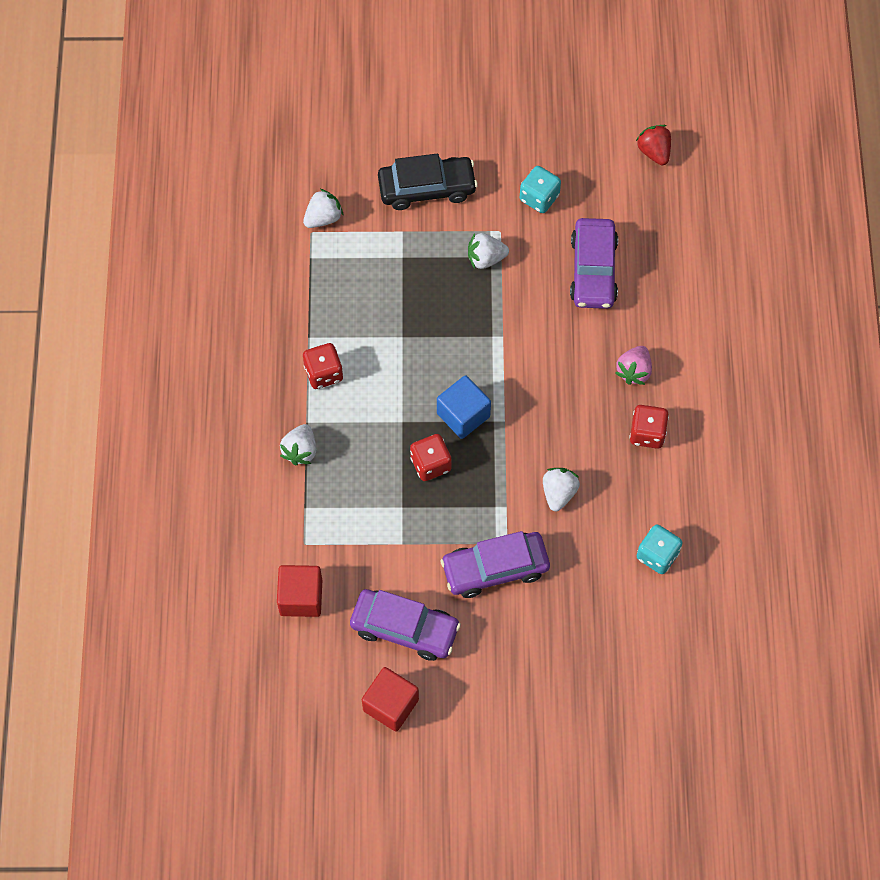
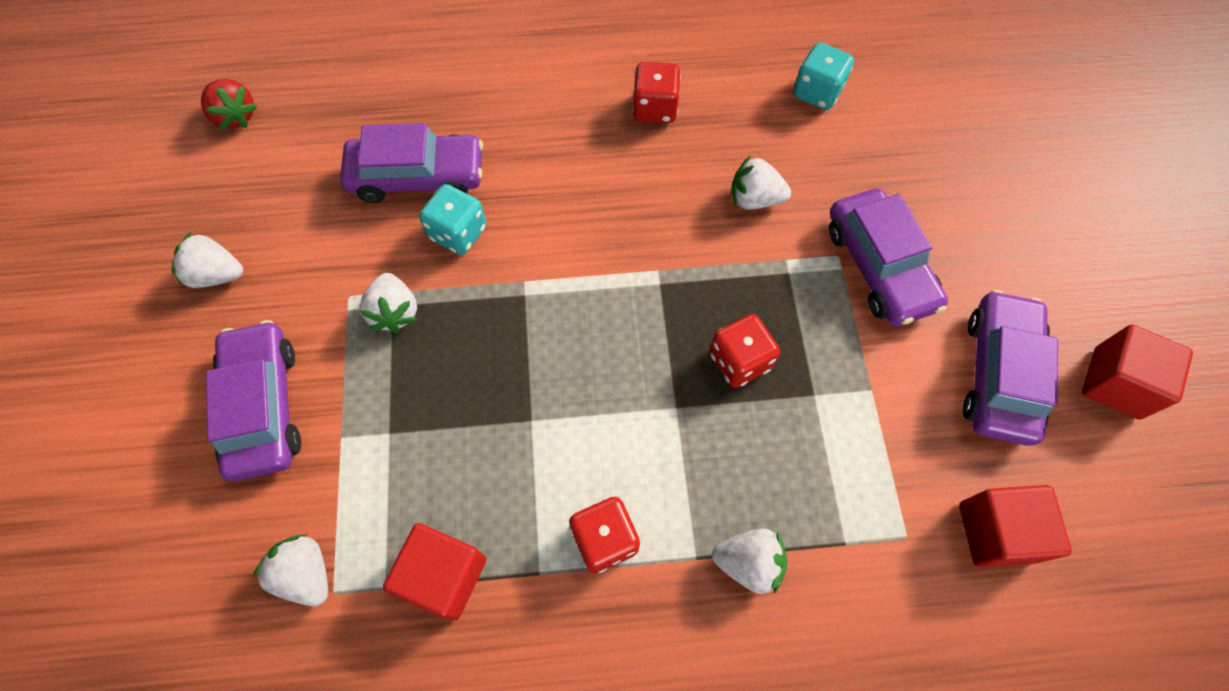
camera: 95 degrees left, 0 degrees up
black car [378,154,478,210] -> purple car [206,320,301,481]
blue cube [437,375,491,439] -> none
turquoise dice [520,166,561,213] -> turquoise dice moved to [419,184,486,255]
pink strawberry [615,346,652,385] -> none
red strawberry [636,125,671,165] -> red strawberry turned 105 degrees counterclockwise [201,79,258,130]
none -> white strawberry [172,232,243,288]
none -> red cube [383,523,486,621]

